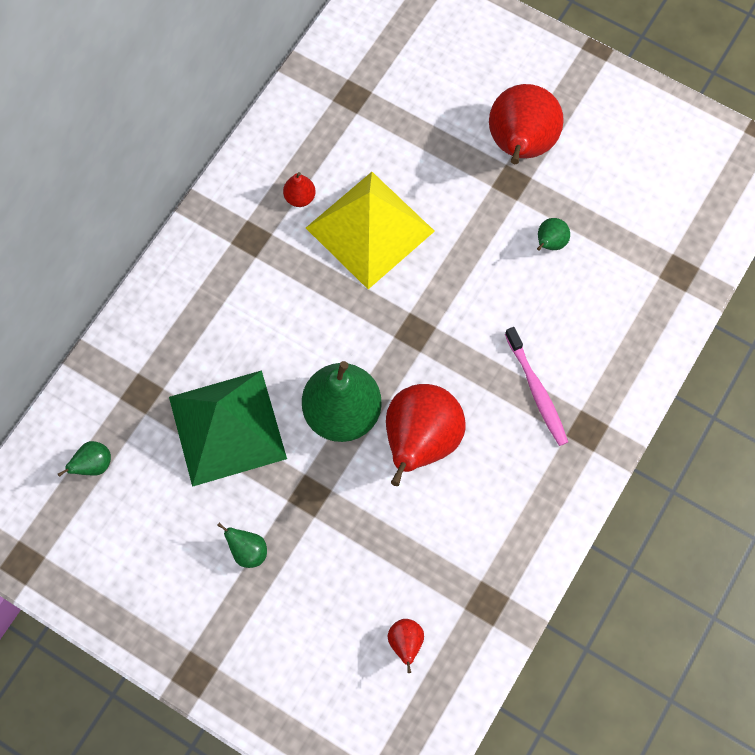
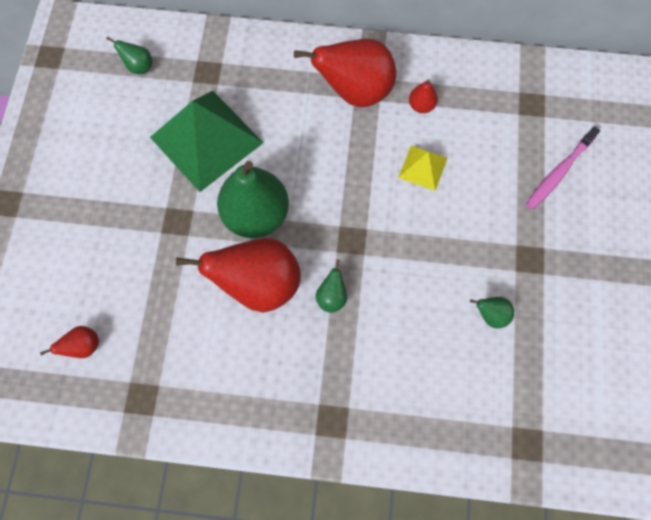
camera: 65 degrees right, 0 degrees up
green pear [217,523,267,568] -> green pear moved to [315,259,347,313]
yellow pyramid [306,172,435,289] -> yellow pyramid [398,146,448,191], size x0.47
red pear [489,84,564,164] -> red pear moved to [294,39,396,107]
pink toothbrush [505,327,568,446] -> pink toothbrush moved to [526,126,600,210]

